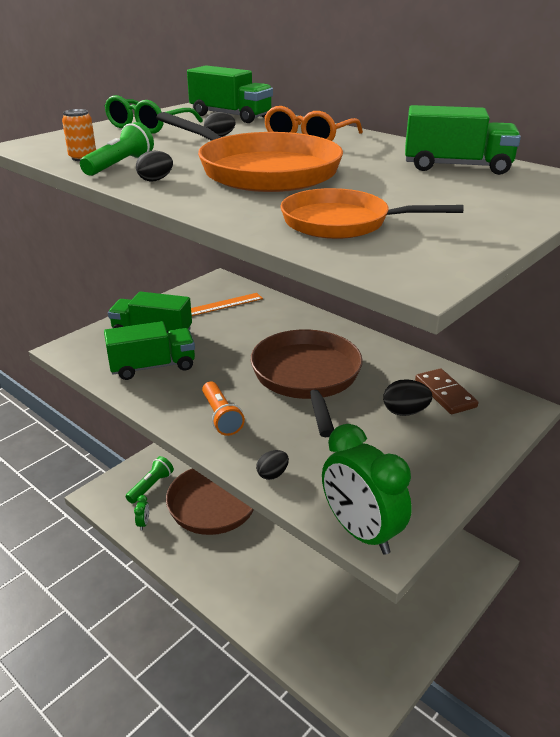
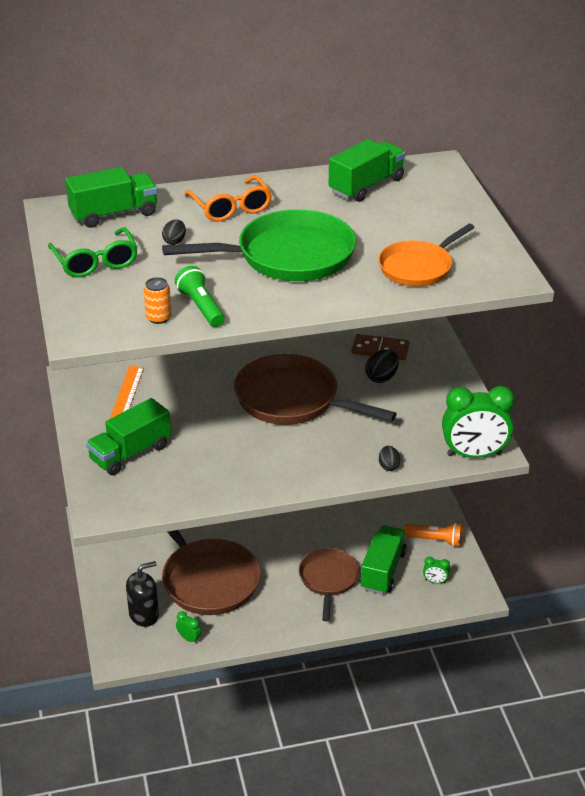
camera: 55 degrees left, 5 degrees up
green truck [104,321,195,380] -> green truck moved to [360,525,407,594]
green flashlight [126,456,174,504] -> black soap dispenser [126,561,159,627]
black egg [136,151,173,182] -> none
orange pan [156,112,343,192] -> green pan [162,209,356,281]
orange flashlight [202,381,245,436] -> orange flashlight moved to [404,523,463,547]
none -> brown pan [299,548,359,621]
none -> green clock [423,557,450,584]

